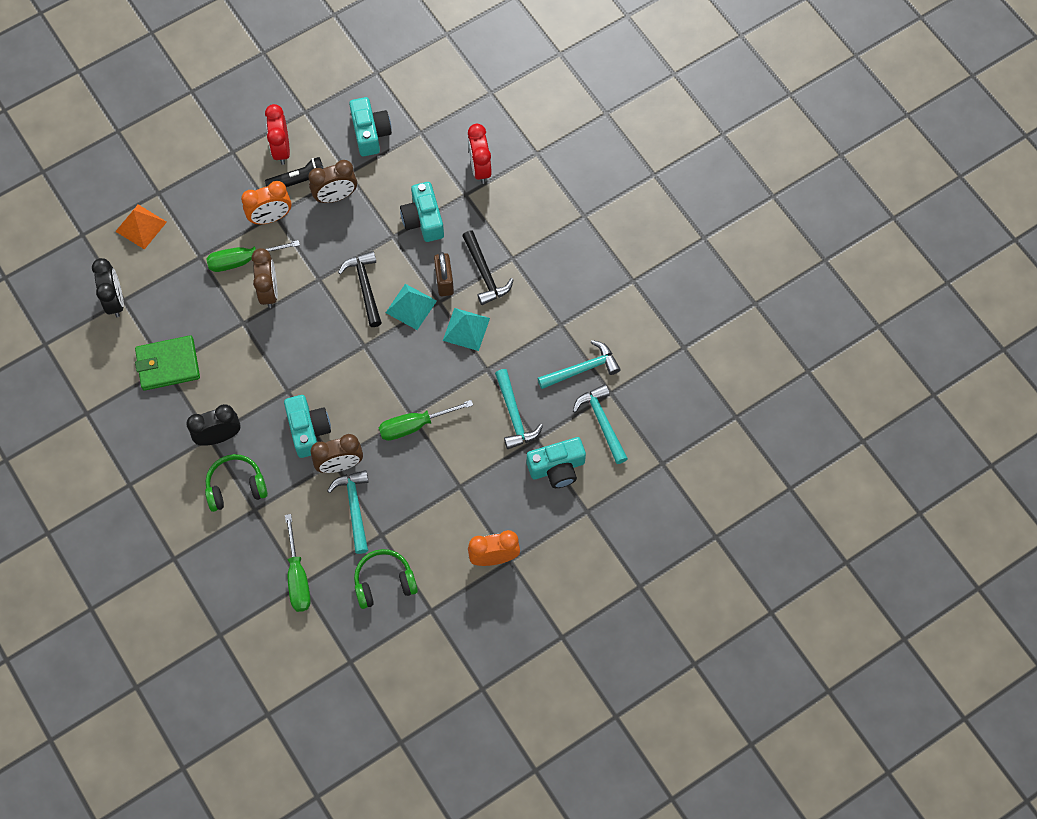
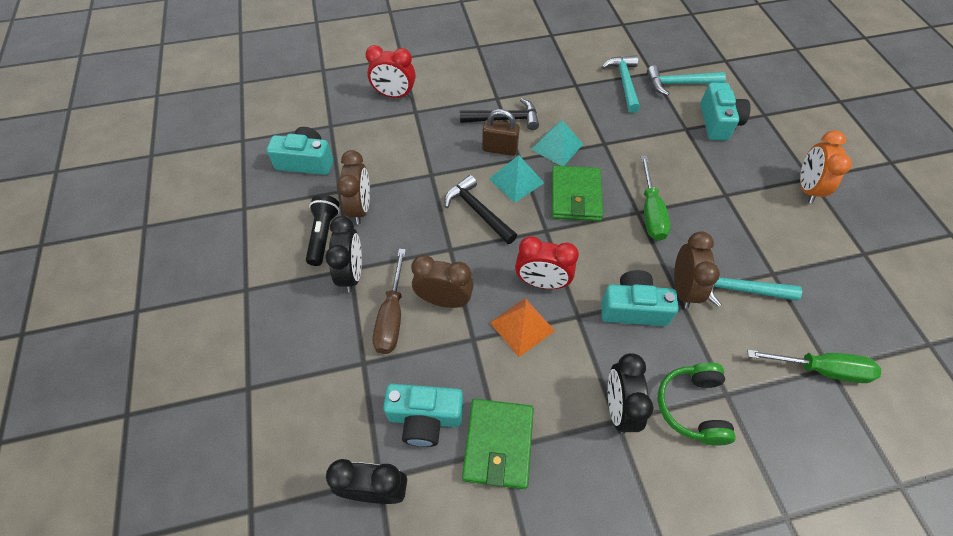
camera: 70 degrees left, 10 degrees down
orange pyramid [115,204,167,250] -> orange pyramid moved to [490,298,555,357]
green screwdriver [206,240,300,272] -> brown screwdriver [373,249,406,354]
orange clock [241,181,291,224] -> black clock [325,216,362,293]
red clock [265,104,290,165] -> red clock moved to [515,236,579,289]
black hammer [338,251,382,327] -> black hammer turned 45 degrees clockwise [444,175,517,244]
green headphones [354,549,418,609] -> none
turquoise camera [400,182,444,242] -> turquoise camera moved to [383,384,463,447]
turquoise hammer [495,369,543,449] -> none
none -> green wallet [552,165,603,221]

